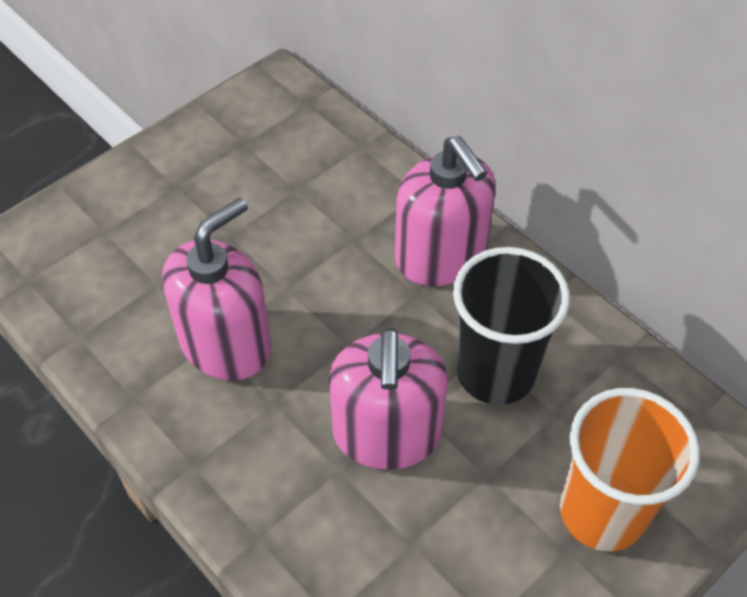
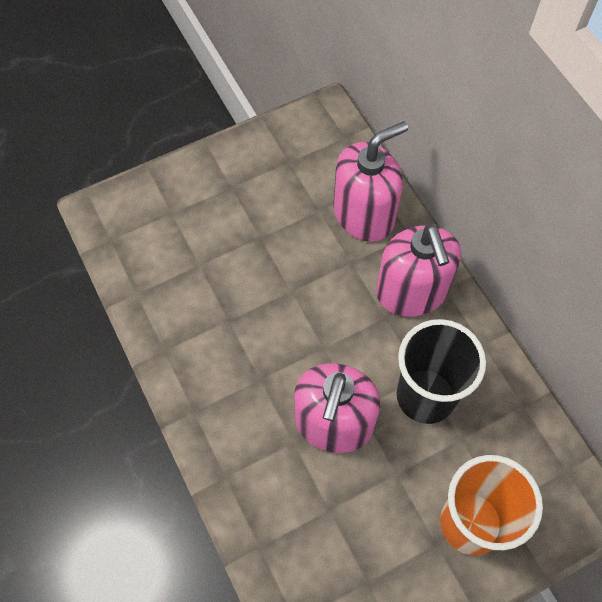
camera: 15 degrees right, 10 degrees up
pink soap dispenser [162,197,272,381] -> pink soap dispenser moved to [333,121,408,242]

